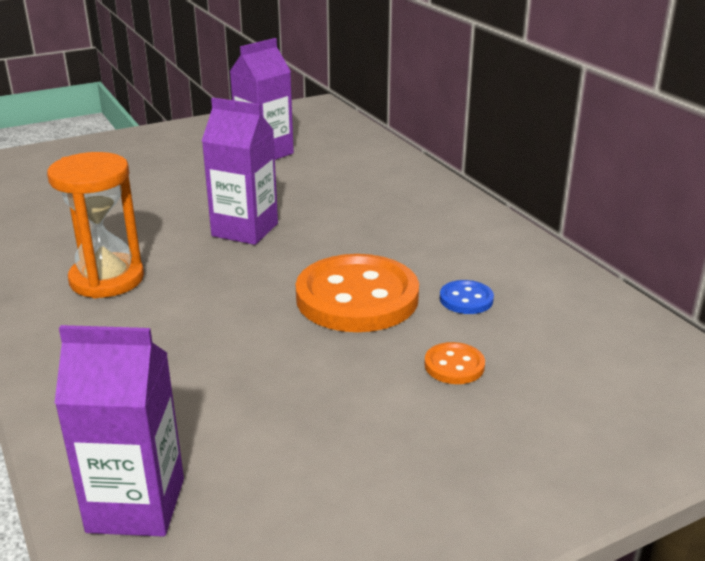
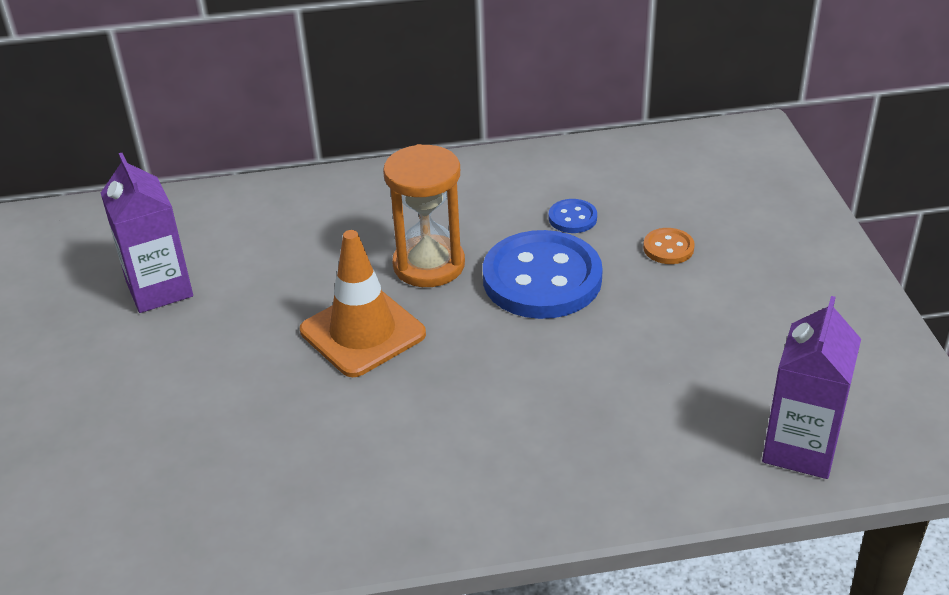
camera: 70 degrees left, 10 degrees up
orange hourglass [47,152,144,298] -> orange hourglass moved to [383,144,465,287]
purple carton [202,98,278,245] -> orange traffic cone [300,230,426,377]
orange button [296,254,419,332] -> blue button [483,230,603,319]

